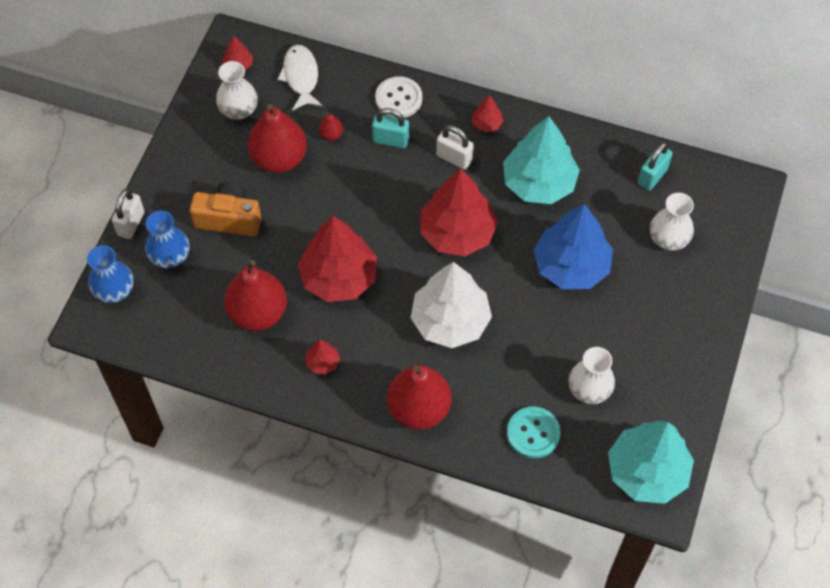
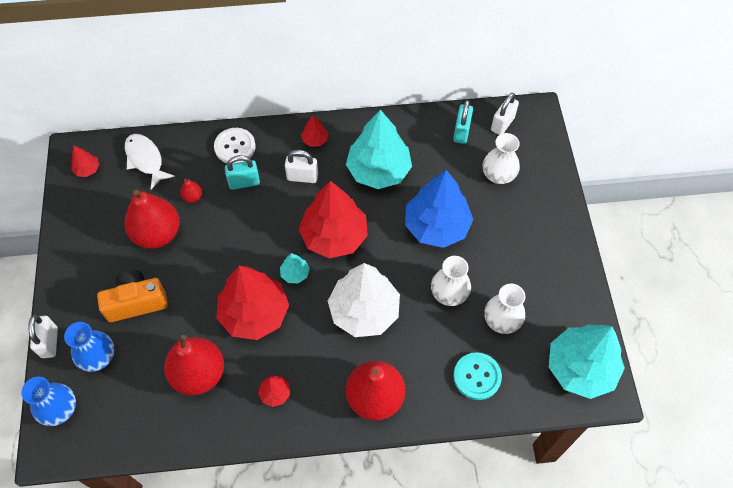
camera: 25 degrees left, 0 degrees up
white vase [216,61,258,120] -> white vase moved to [431,256,471,306]
none -> turquoise tree [280,253,310,284]
none -> white padlock [491,93,519,135]

